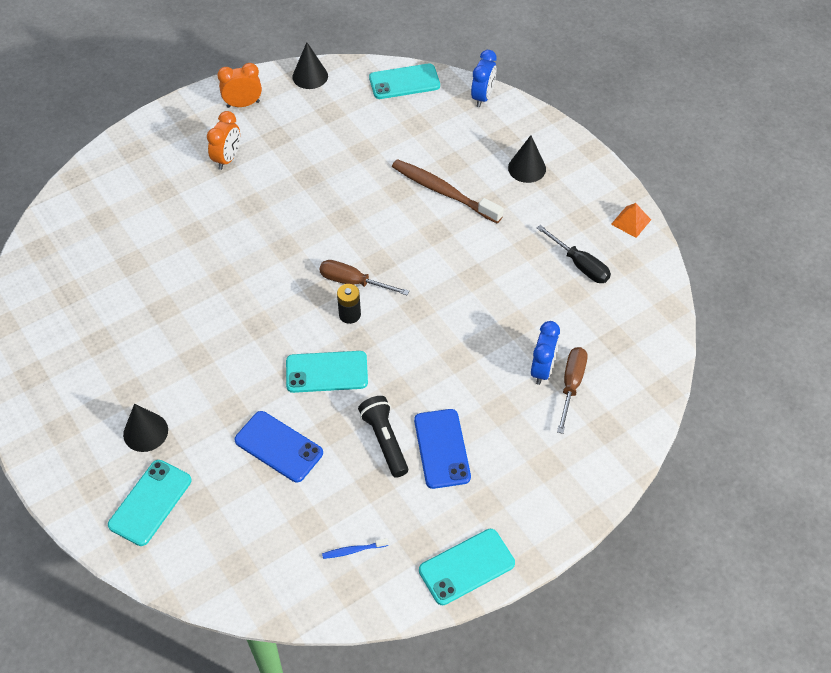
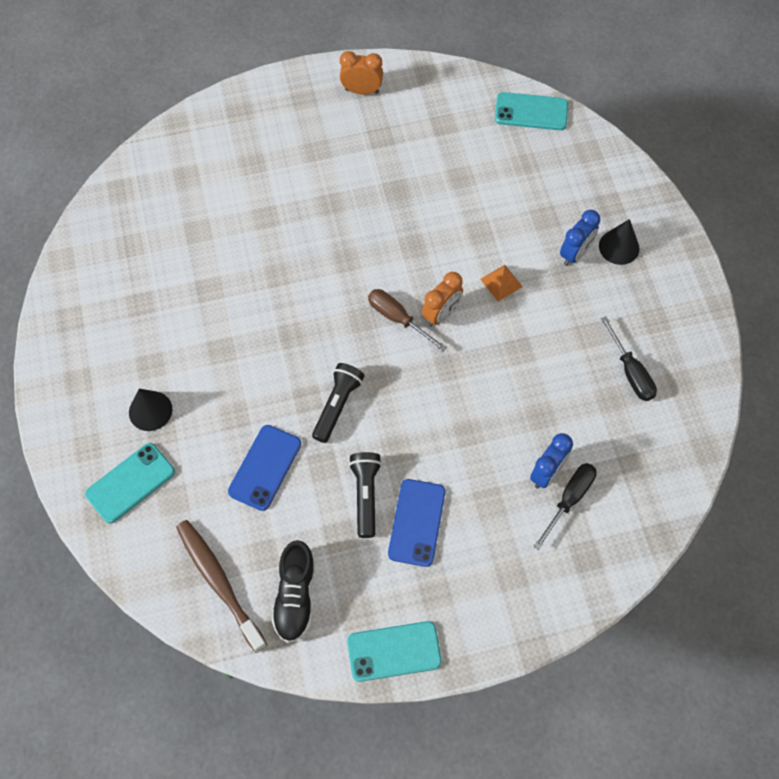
camera: 20 degrees right, 10 degrees up
orange clock [207,111,240,170] -> orange clock moved to [422,272,463,327]
blue phone [235,411,323,482] -> blue phone turned 60 degrees clockwise [228,425,301,511]
turquoise phone [286,351,368,393] -> black flashlight [312,363,365,443]
black cone [292,42,328,89] -> none
blue toothbrush [322,538,388,559] -> black shoe [271,540,315,643]
black battery [337,284,361,324] -> none
brown toothbrush [392,159,504,223] -> brown toothbrush moved to [176,520,267,653]
blue clock [471,50,497,107] -> blue clock moved to [560,210,600,266]
brown screwdriver [557,347,587,434] -> black screwdriver [533,463,597,550]
orange pyramid [611,203,651,238] -> orange pyramid moved to [480,265,523,301]

